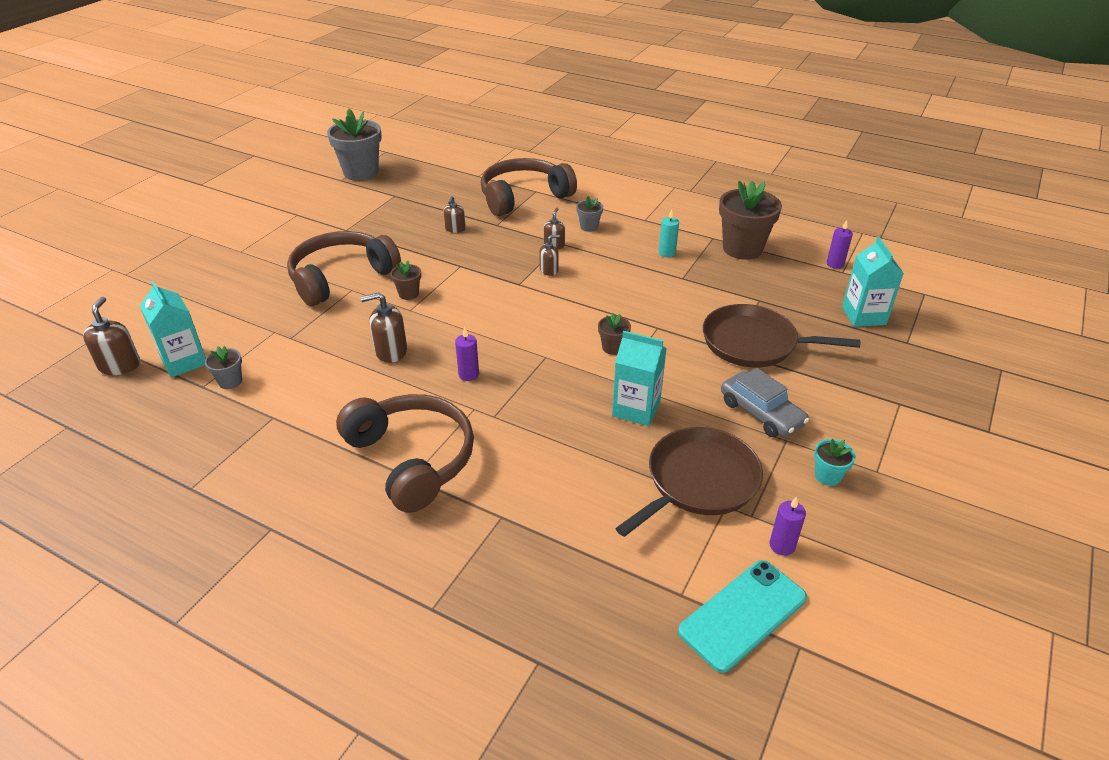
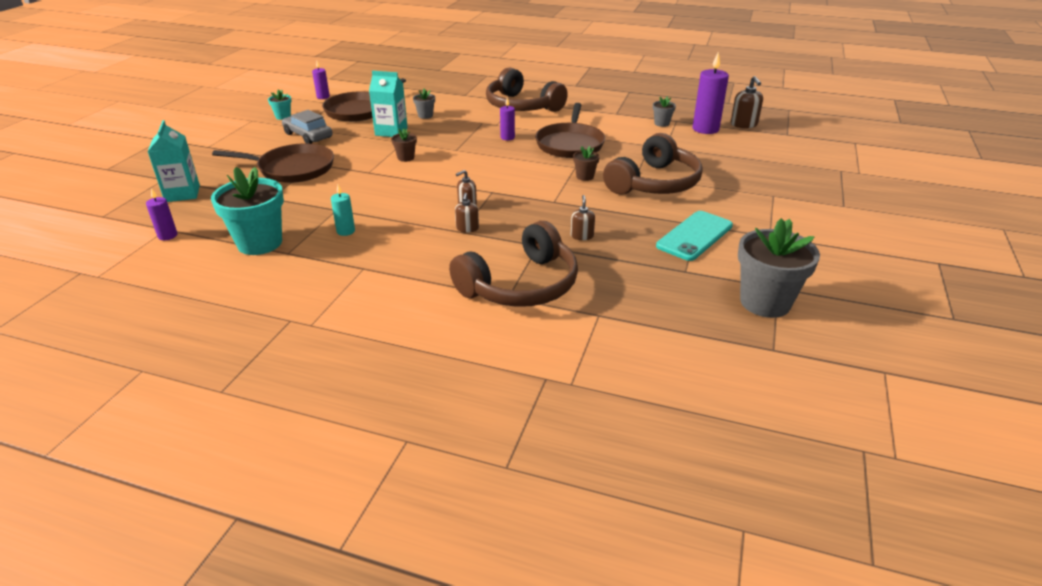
camera: 170 degrees right, 5 degrees down
turquoise carton [140,281,206,378] -> purple candle [693,51,729,134]
brown soap dispenser [361,292,407,363] -> brown pan [535,103,605,158]
grey flower pot [576,196,603,232] -> grey flower pot moved to [413,89,435,119]
turquoise phone [678,560,807,673] -> turquoise phone moved to [656,211,733,261]
brown flower pot [719,181,782,260] -> turquoise flower pot [211,167,284,255]

